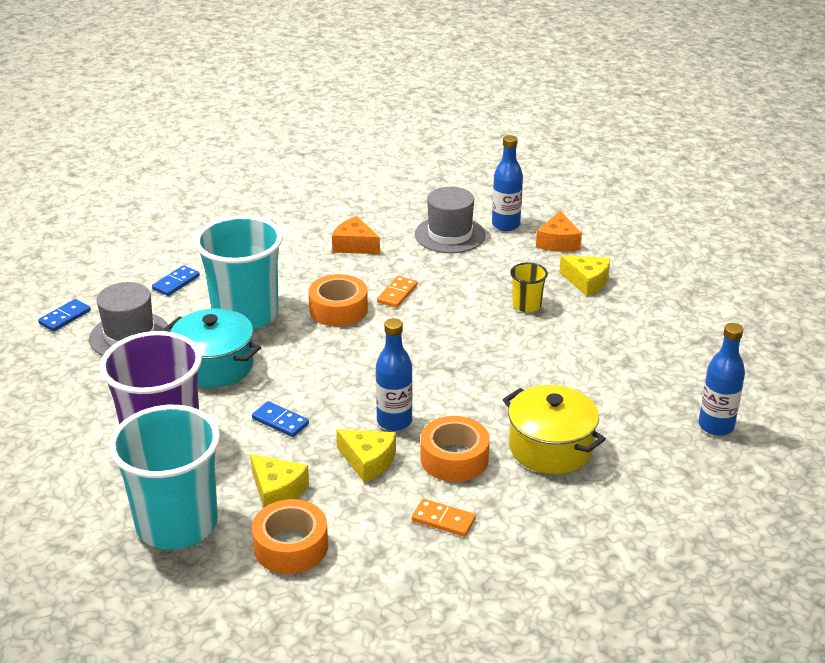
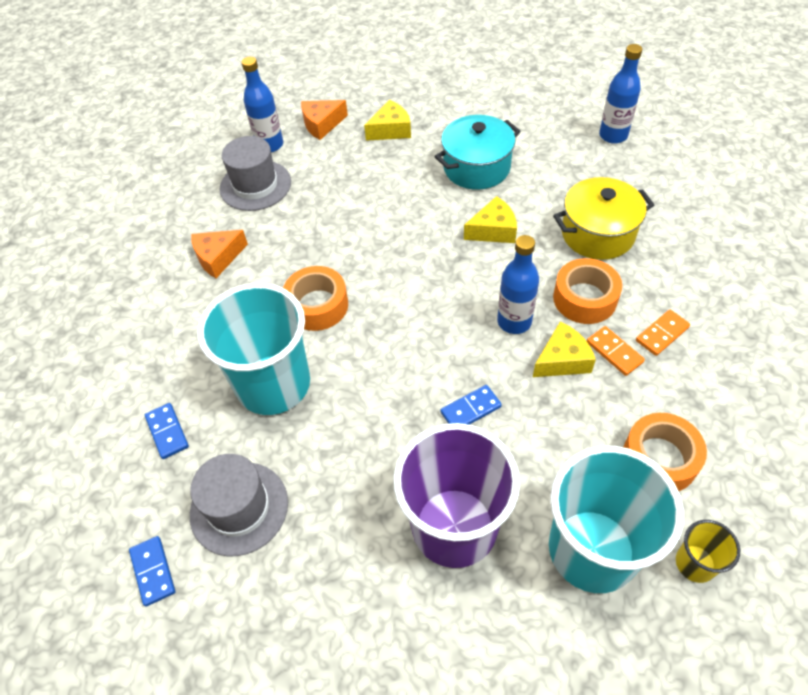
camera: 60 degrees left, 20 degrees up
turquoise pot [164,308,261,388] -> turquoise pot moved to [434,115,521,190]
yellow cheese [250,454,309,507] -> yellow cheese moved to [464,196,517,243]
orange domino [377,276,417,308] -> orange domino moved to [587,326,645,376]
yellow cup [510,262,548,312] -> yellow cup moved to [676,520,740,583]
orange cheese [536,211,582,252] -> orange cheese turned 120 degrees clockwise [301,100,348,140]

